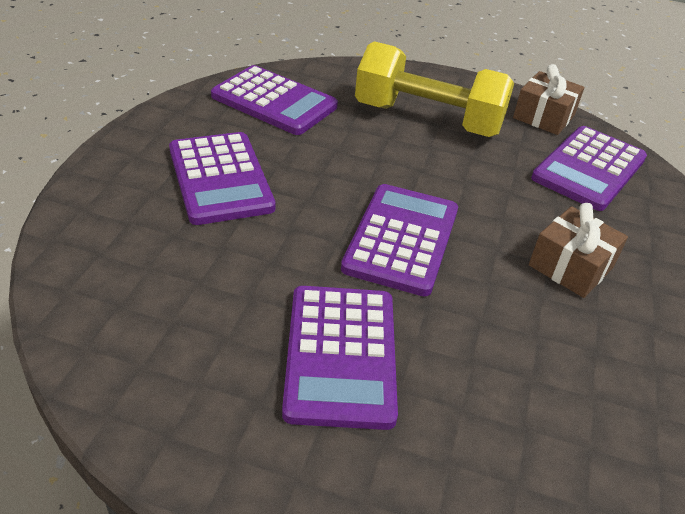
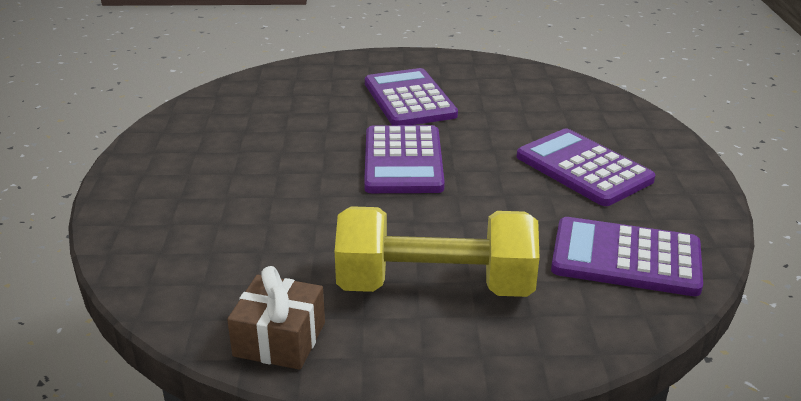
camera: 165 degrees right, 10 degrees down
brown gift [529,203,628,298] -> none
purple calculator [531,126,647,211] -> none

